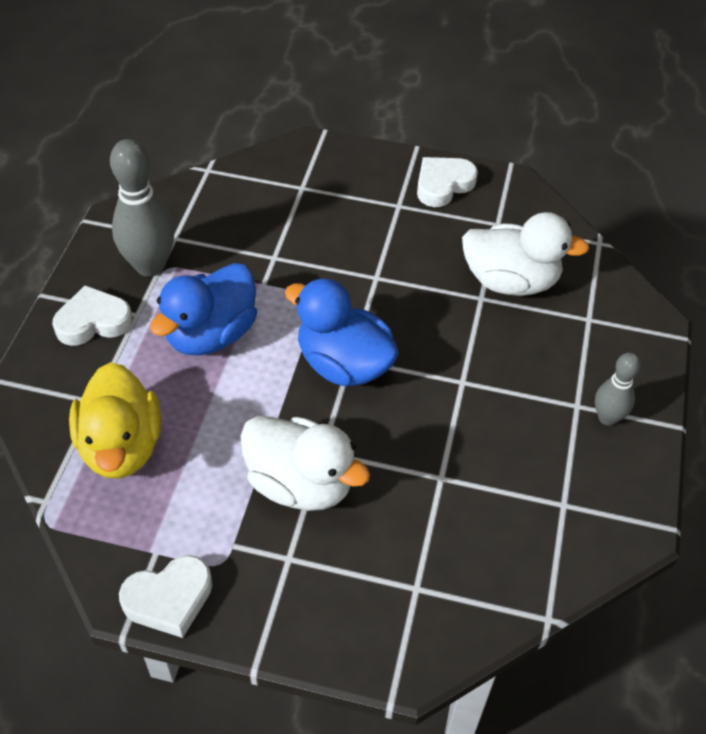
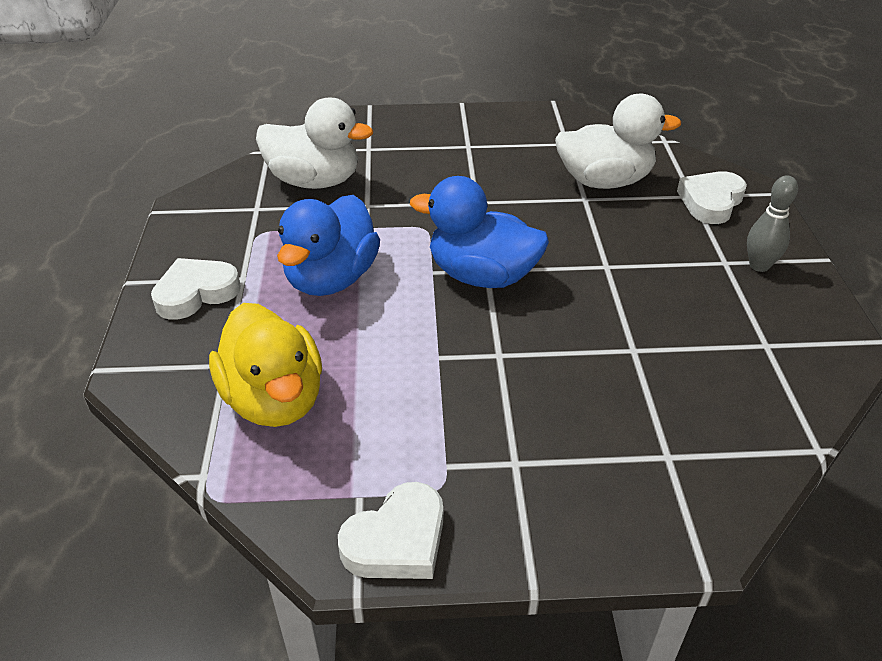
camera: 15 degrees left, 10 degrees down
grey bowling pin [110,139,175,277] -> none
white duck [240,416,370,511] -> white duck moved to [256,97,373,189]
white heart [417,157,478,207] -> white heart moved to [677,171,747,224]

